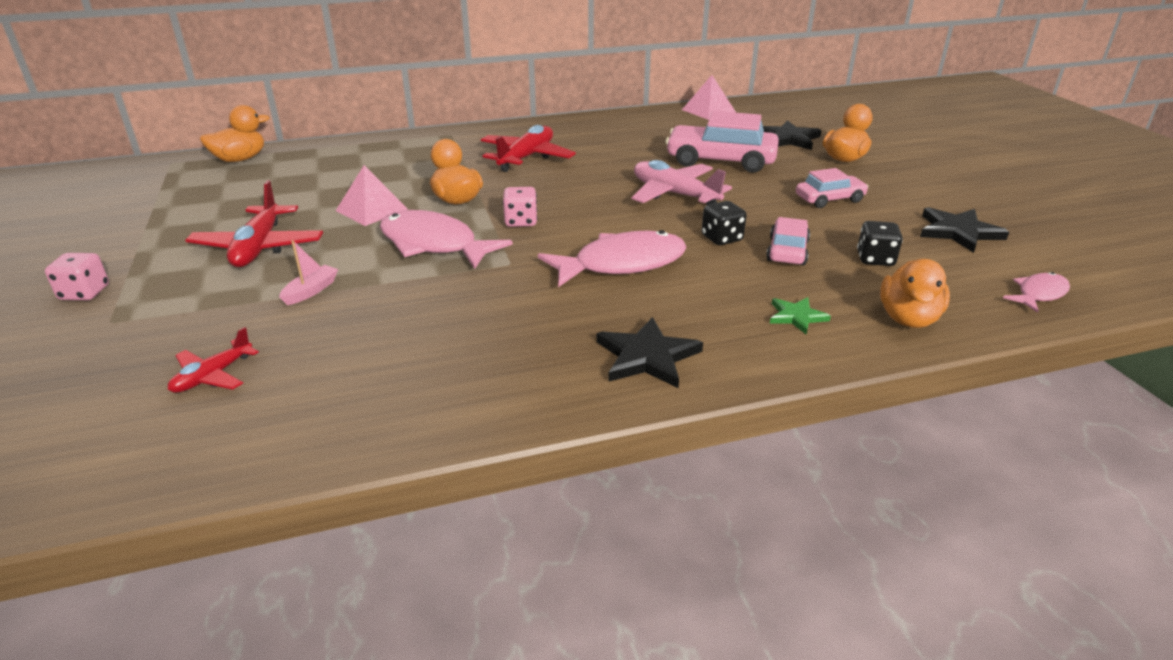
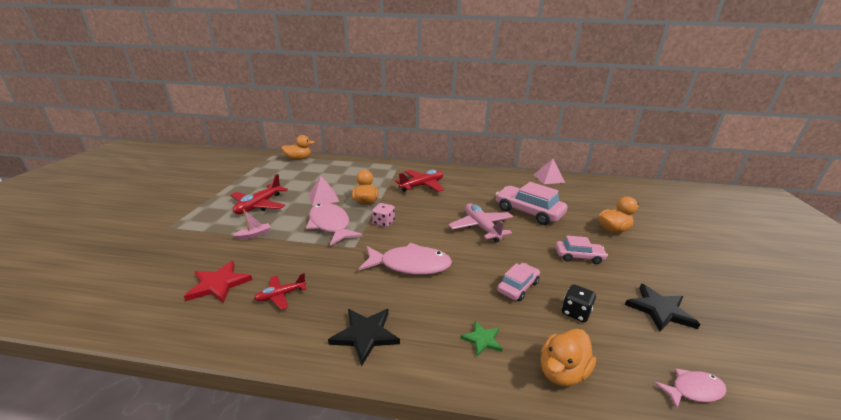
camera: 25 degrees right, 5 degrees down
pink dice [45,253,109,300] -> none
red plane [168,327,259,393] -> red plane moved to [254,273,307,310]
black dice [702,201,747,245] -> none
black star [763,120,822,150] -> none
none -> red star [184,261,252,303]

